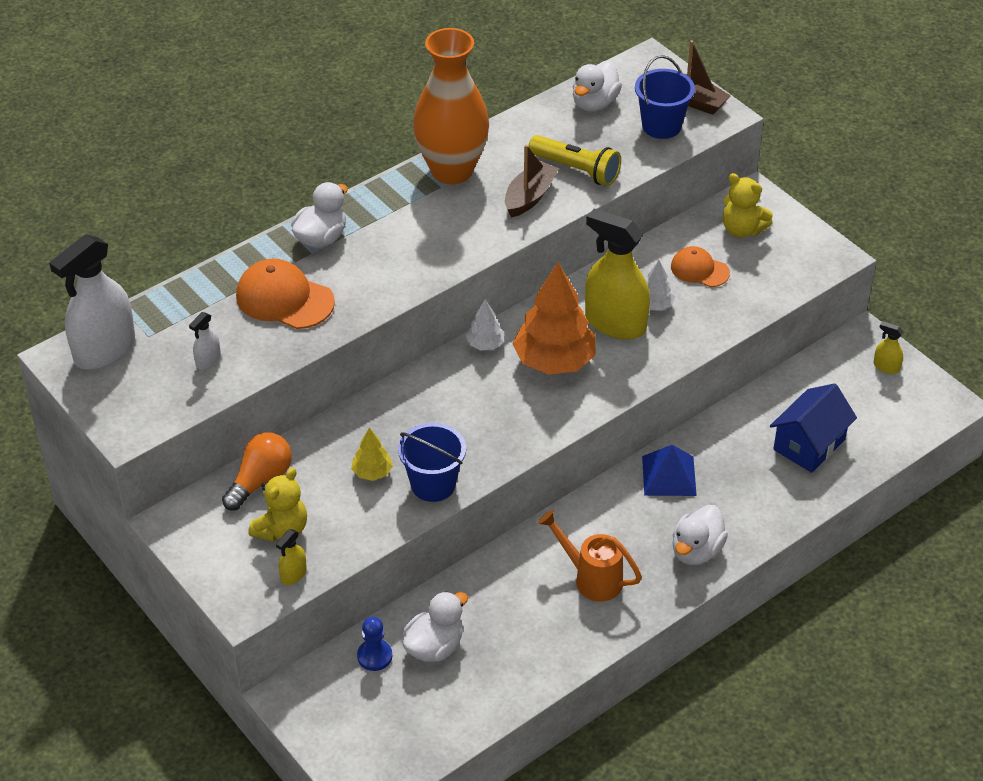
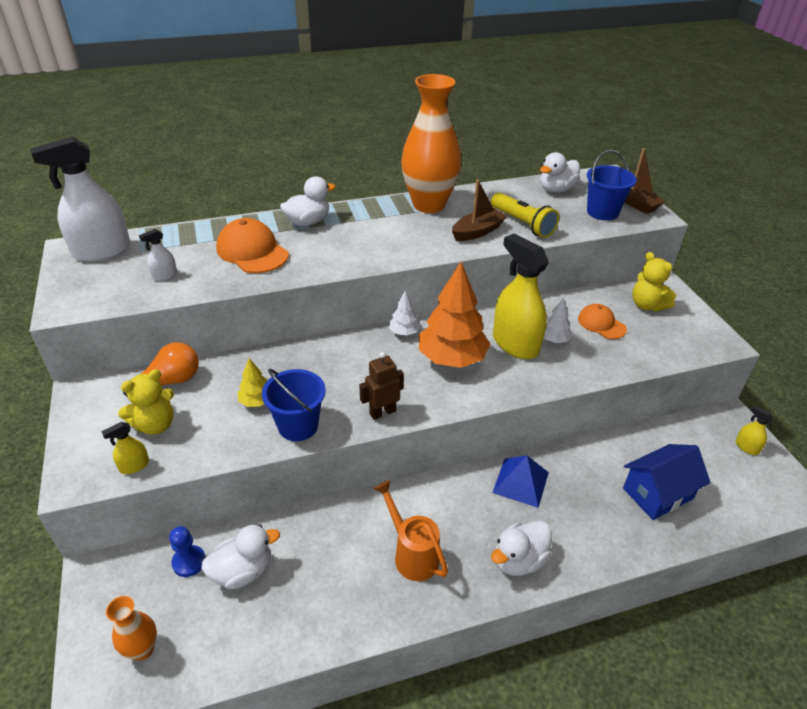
camera: 20 degrees right, 5 degrees down
none -> orange vase [106,596,157,661]
none -> brown robot [359,352,404,420]

